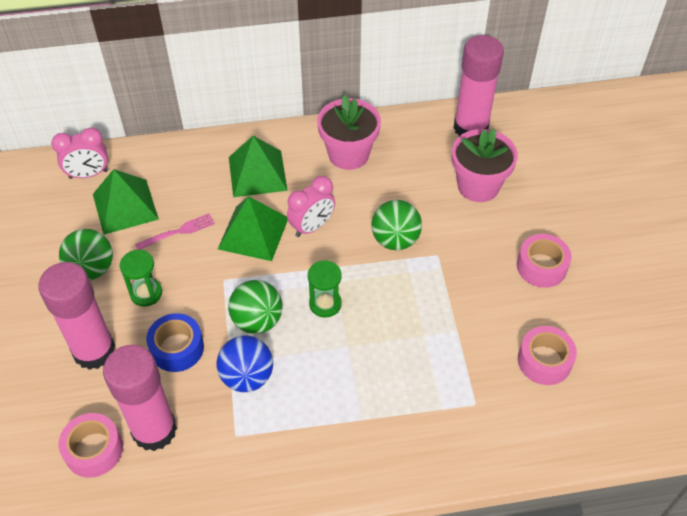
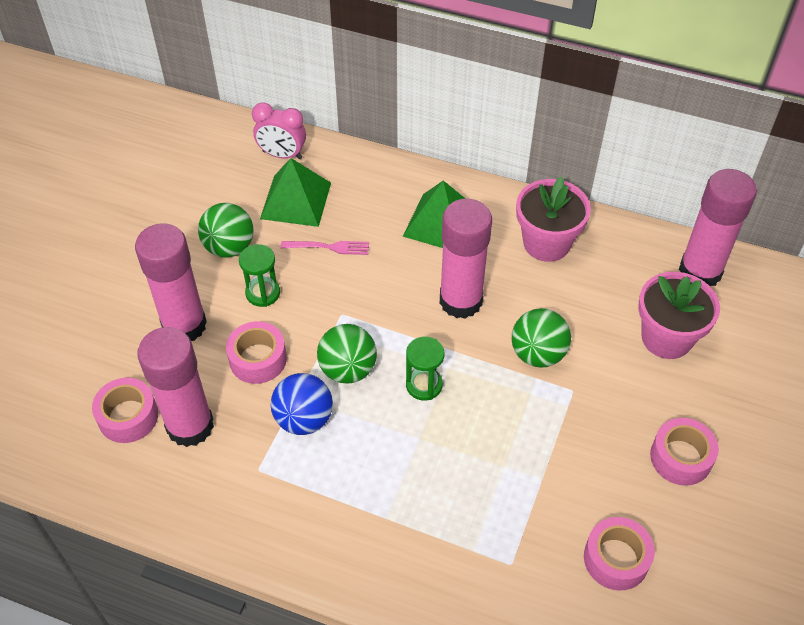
camera: 30 degrees right, 0 degrees up
blue tape [146,313,204,372] -> pink tape [226,321,287,384]
green pyramid [218,196,288,261] -> none
pink clock [287,176,335,237] -> pink glue stick [440,199,492,319]

